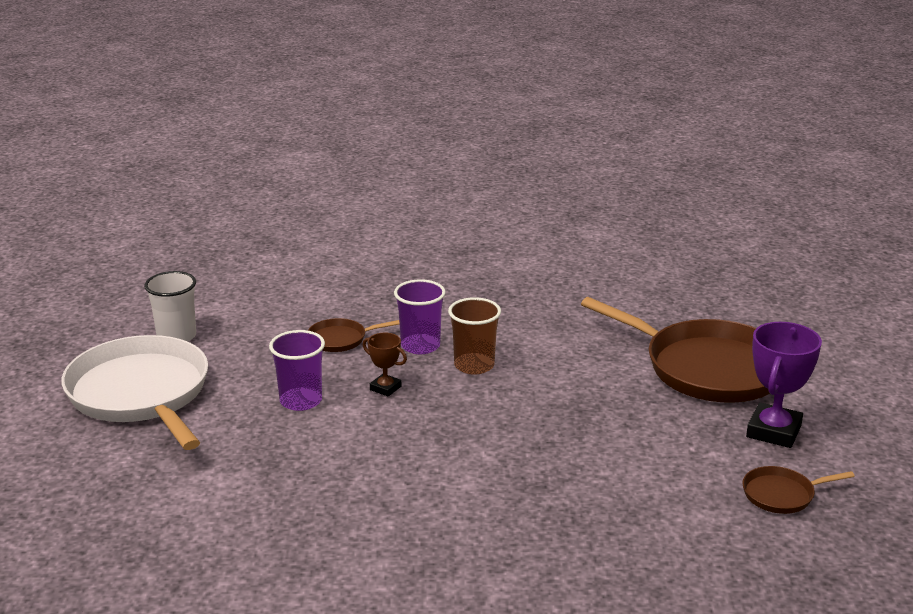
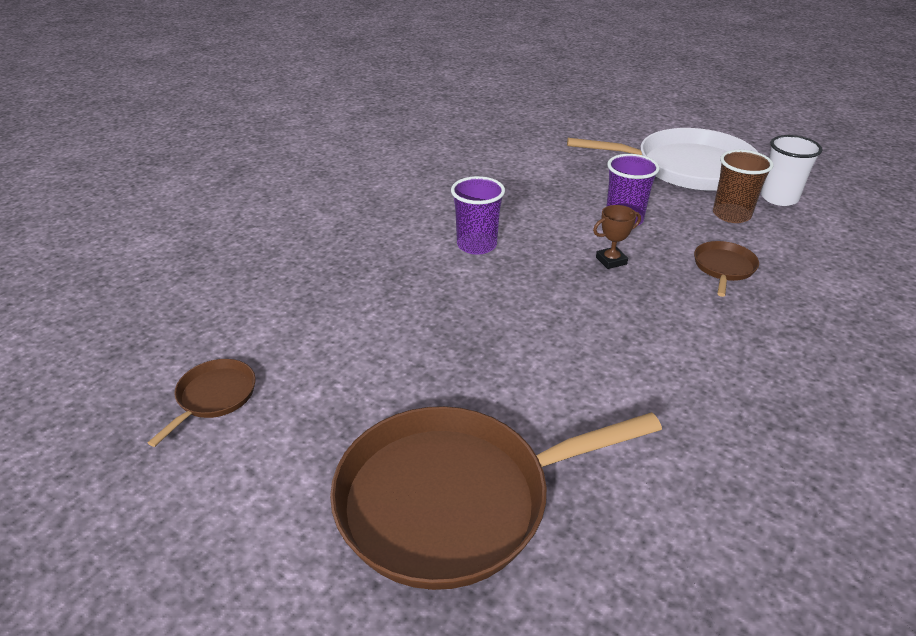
camera: 125 degrees right, 10 degrees up
purple cup [394,279,446,354] -> purple cup moved to [451,176,505,255]
brown cup [448,297,501,375] -> brown cup moved to [713,150,773,223]
purple trophy [746,322,822,448] -> none

